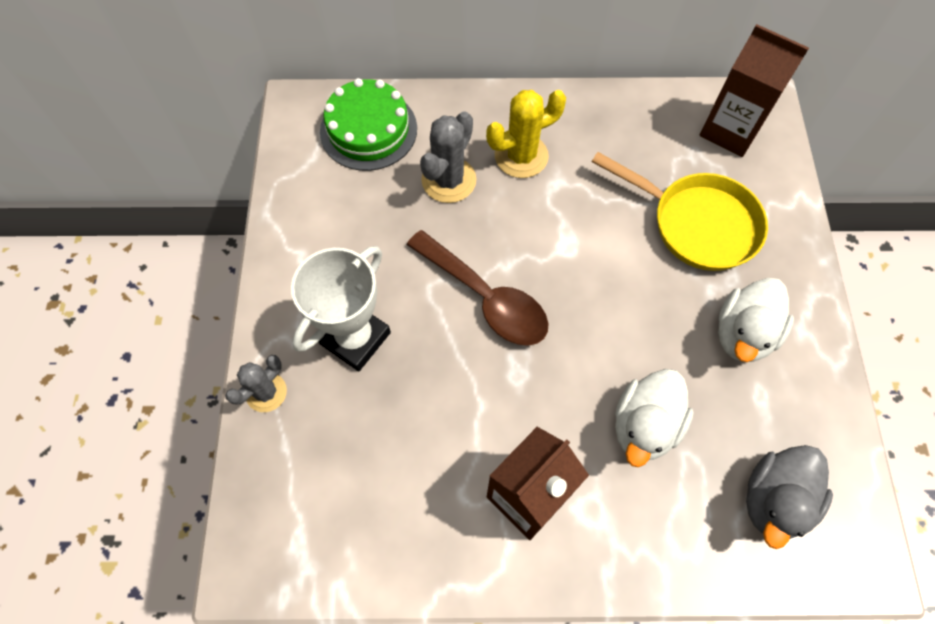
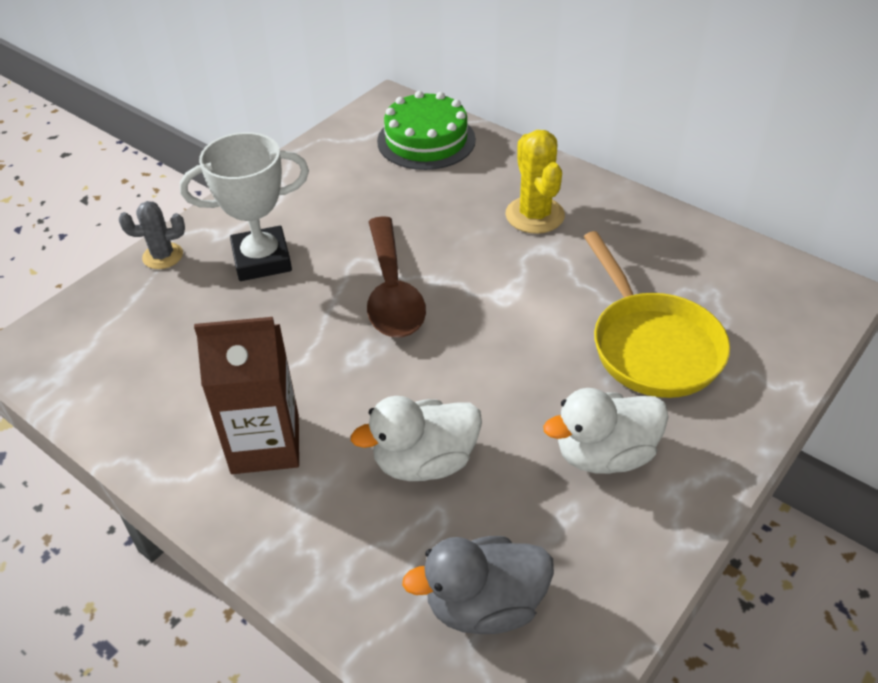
camera: 40 degrees right, 20 degrees down
grey cactus [420,111,476,203] -> none
yellow cactus [486,90,566,178] -> yellow cactus turned 60 degrees clockwise [505,130,565,234]
brown carton [700,24,809,157] -> none

